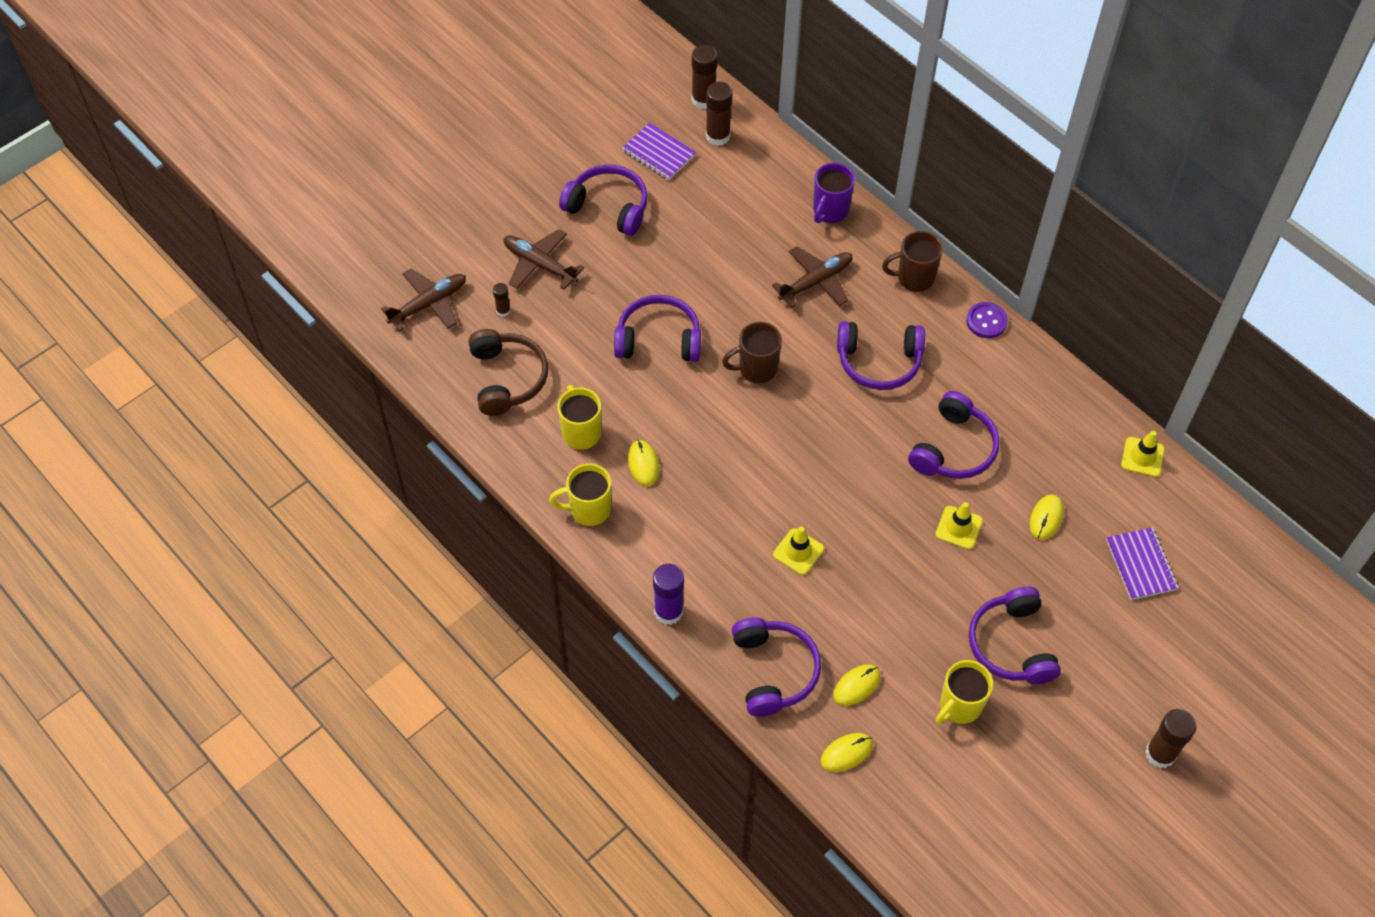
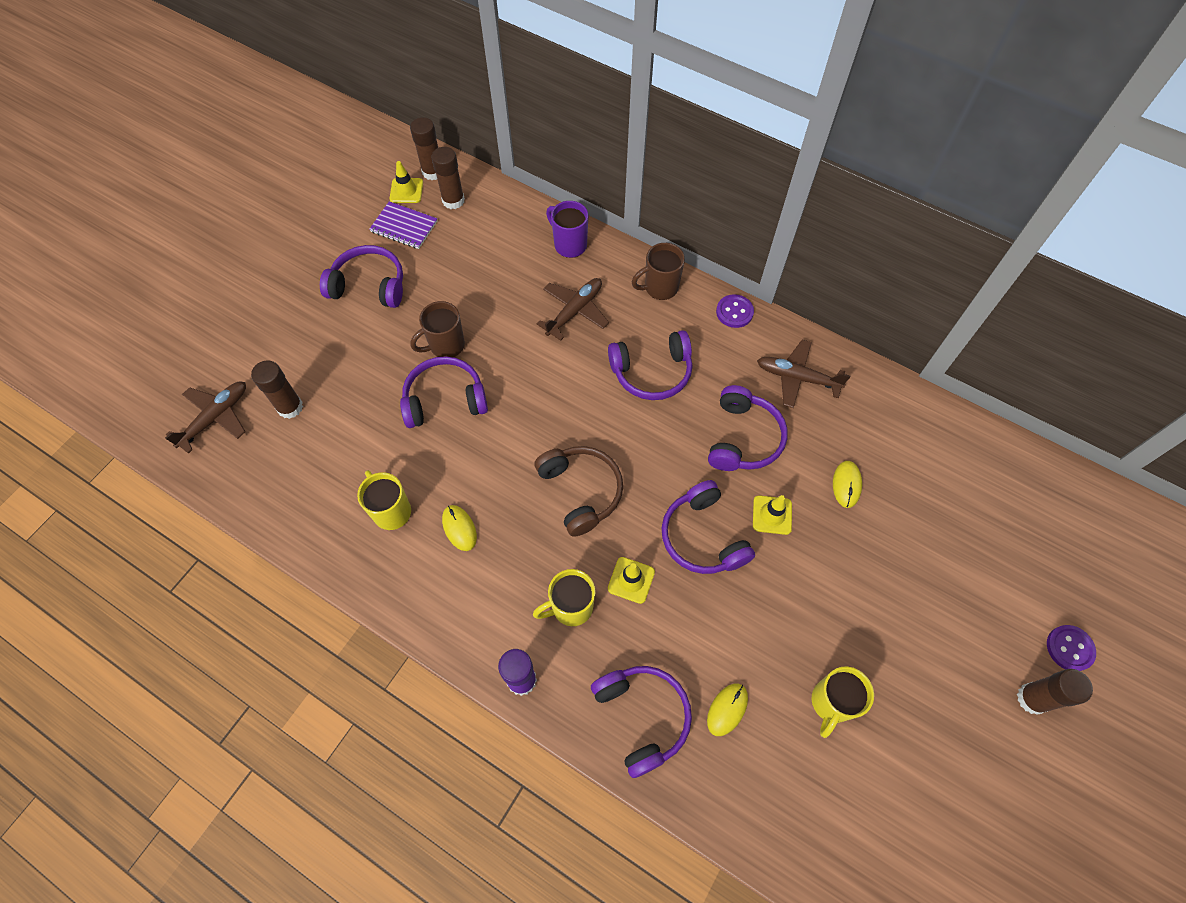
camera: 15 degrees left, 5 degrees up
brown headphones [469,329,548,416] -> brown headphones moved to [534,446,623,537]
brown glue stick [493,283,511,317] -> brown glue stick [251,360,303,419], size x1.85
brown plane [504,229,584,290] -> brown plane moved to [757,340,850,408]
yellow mug [549,463,611,526] -> yellow mug moved to [533,569,595,626]
brown mug [722,322,782,383] -> brown mug moved to [410,301,465,357]
purple mug [813,163,855,223] -> purple mug turned 120 degrees clockwise [546,201,588,258]
yellow mouse [821,733,873,772] -> none
purple headphones [969,586,1061,684] -> purple headphones moved to [662,480,755,574]
purple notebook [1106,527,1179,600] -> none
yellow traffic cone [1121,431,1165,477] -> yellow traffic cone moved to [390,161,423,203]
none -> purple button [1047,625,1096,671]

